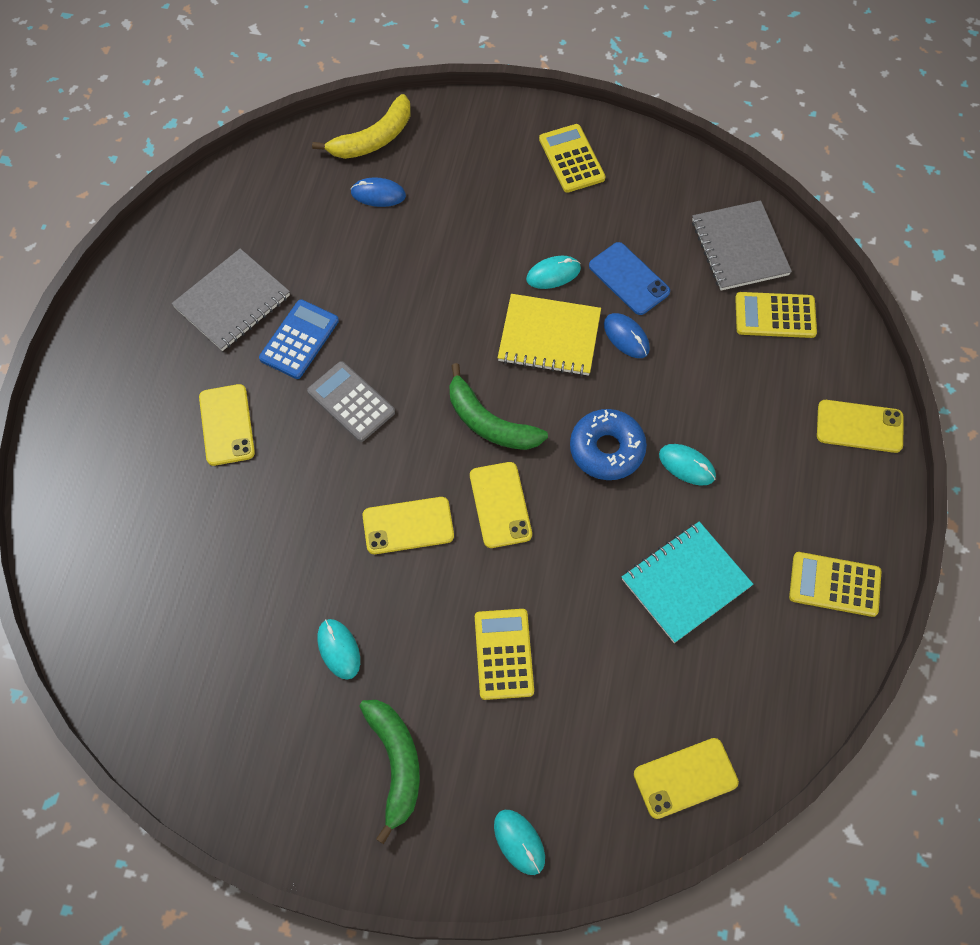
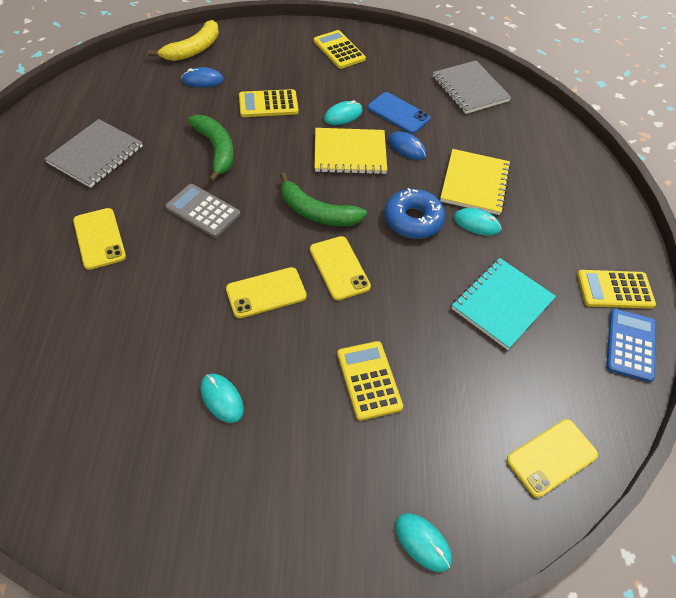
camera: 15 degrees left, 10 degrees down
blue calculator [259,299,339,379] -> blue calculator moved to [606,308,656,382]
green banana [359,700,420,844] -> green banana moved to [188,115,234,183]
yellow calculator [735,292,817,338] -> yellow calculator moved to [239,89,299,117]
yellow phone [817,400,904,453] -> none
none -> yellow notebook [440,149,511,215]

